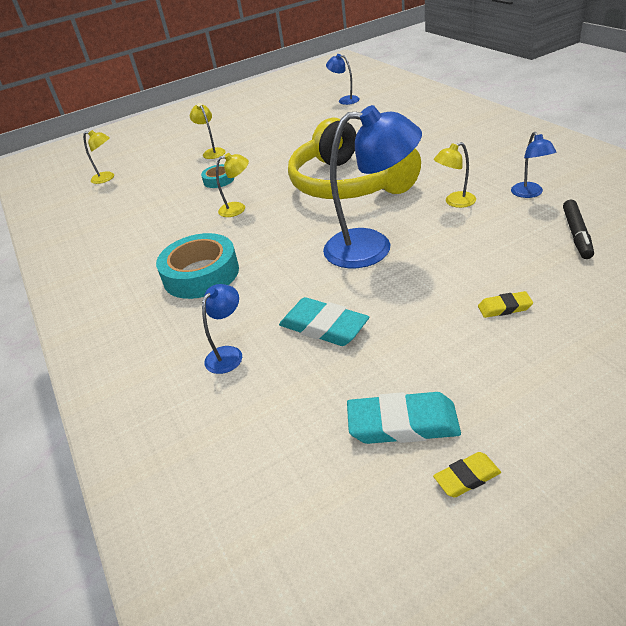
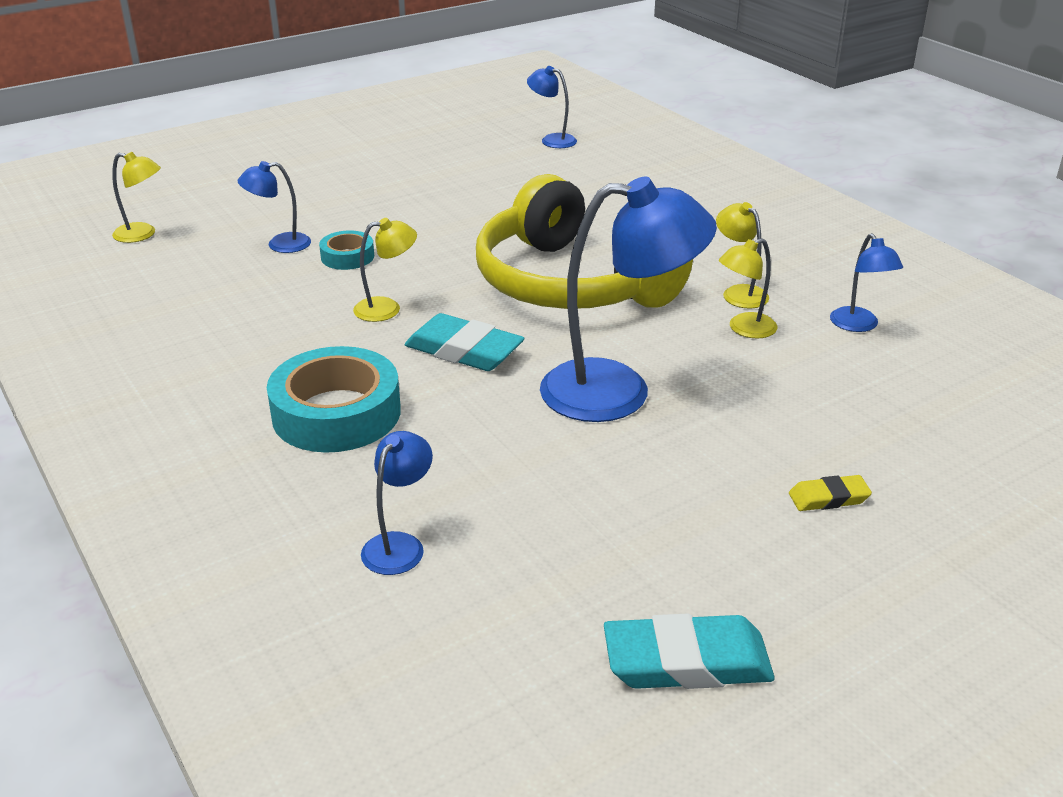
camera: 10 degrees left, 5 degrees down
yellow lamp [190,103,226,159] -> yellow lamp moved to [716,202,769,309]
turquoise eraser [279,297,369,346] -> turquoise eraser moved to [404,313,525,371]
yellow eraser [433,452,501,497] -> none
black marker [563,200,594,259] -> none
none -> blue lamp [237,161,311,253]

